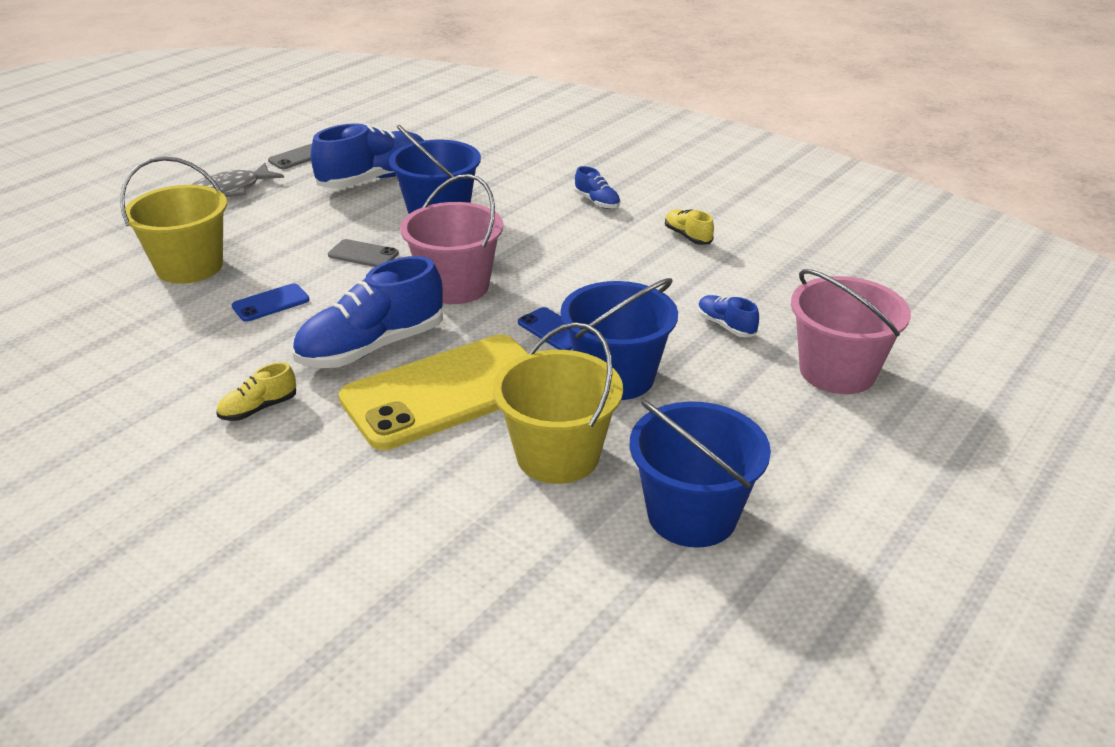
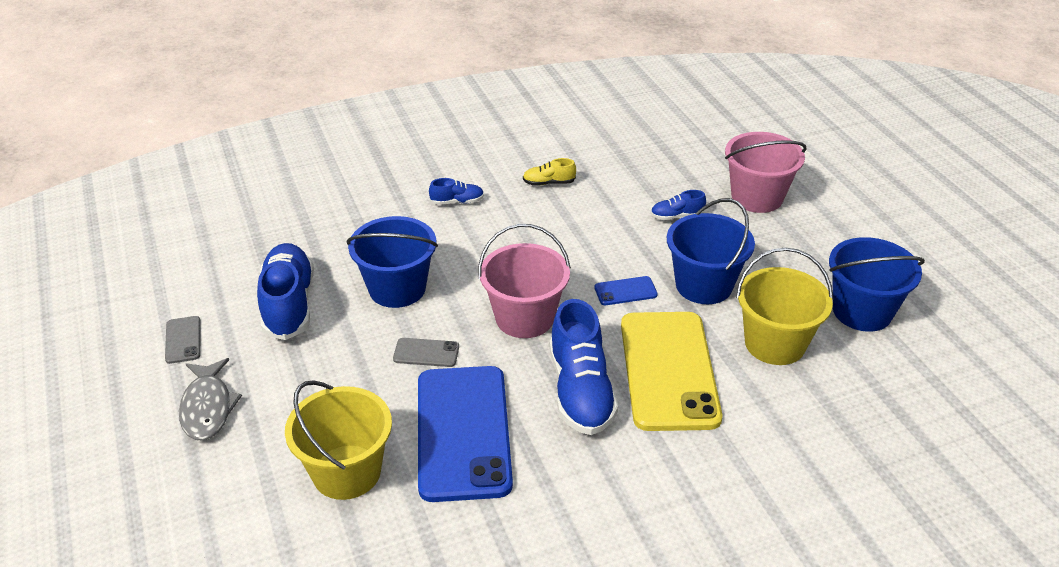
camera: 60 degrees left, 5 degrees up
yellow shoe [216,362,296,421] -> none
blue phone [232,283,310,322] -> blue phone [418,366,513,502], size x2.47
grey phone [328,239,399,267] -> grey phone turned 45 degrees clockwise [393,338,459,367]

